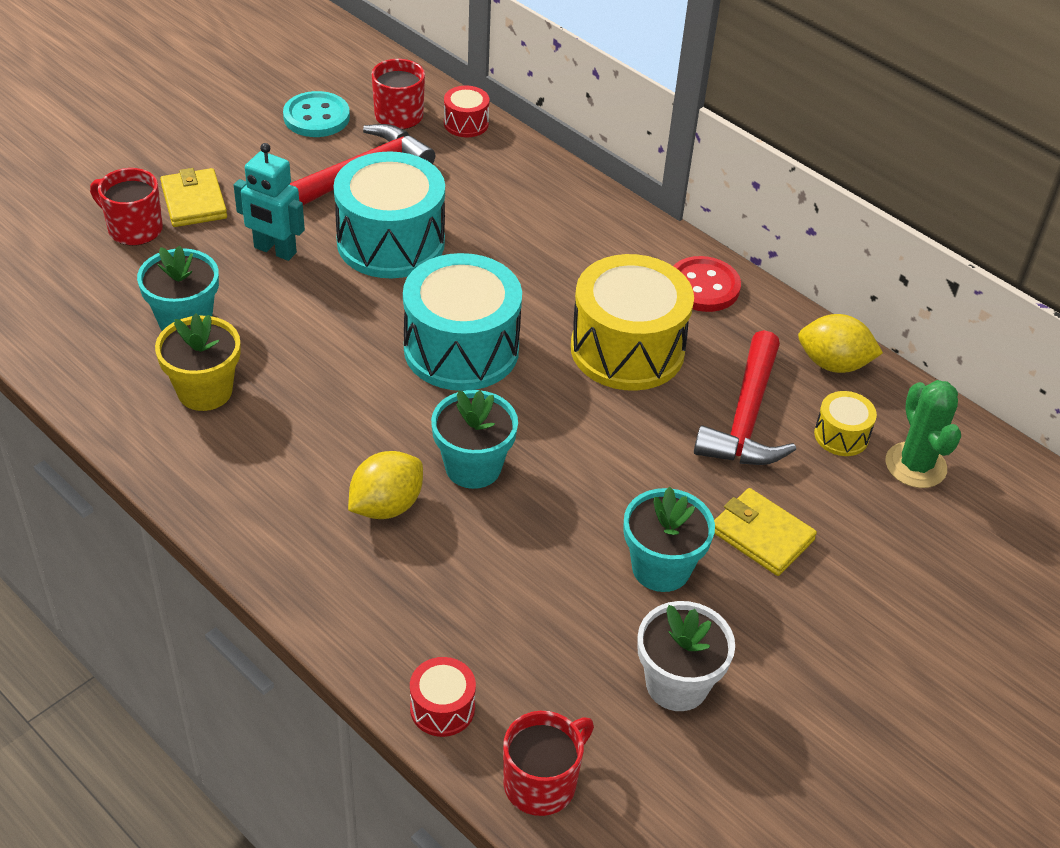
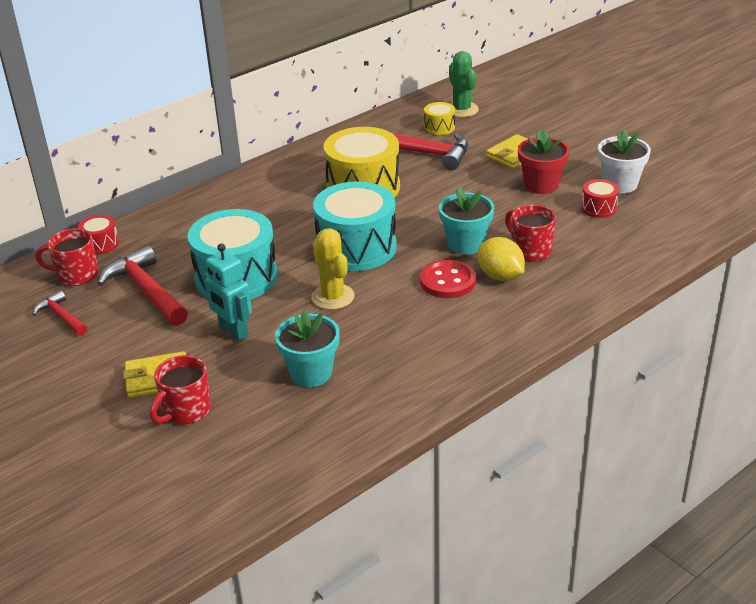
camera: 80 degrees left, 10 degrees down
yellow flower pot [155,314,240,411] -> none
turquoise robot [234,143,305,261] -> turquoise robot turned 105 degrees clockwise [204,244,252,341]
turquoise button [283,91,350,137] -> red hammer [32,290,87,336]
red drum [410,657,476,737] -> red drum moved to [581,179,619,218]
red mug [503,711,594,816] -> red mug moved to [505,205,556,262]
turquoise flower pot [623,487,715,592] -> red flower pot [518,130,570,194]
red button [673,256,741,312] -> red button moved to [420,260,476,298]
yellow lemon [798,314,883,373] -> none
green cactus [886,380,961,488] -> green cactus turned 75 degrees clockwise [449,51,479,117]
none -> yellow cactus [311,228,355,310]

